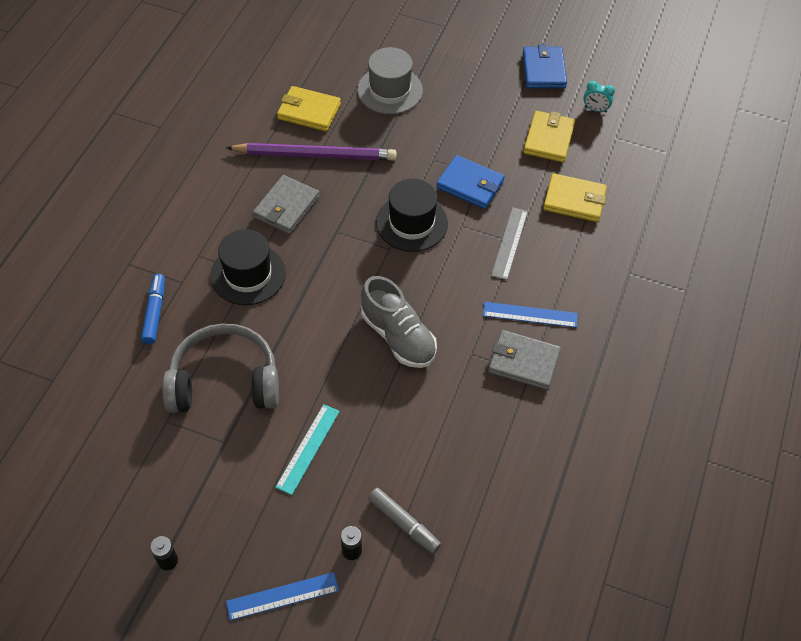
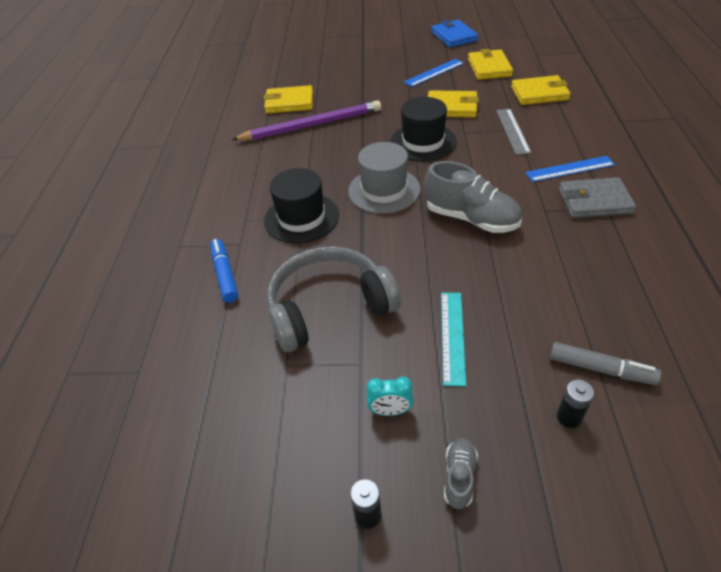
camera: 15 degrees left, 10 degrees down
blue ruler [226,572,339,621] -> blue ruler moved to [404,59,464,87]
grey wallet [253,175,320,234] -> none
grey hat [357,47,423,114] -> grey hat moved to [348,142,421,214]
blue wallet [436,155,505,209] -> yellow wallet [428,90,479,118]
turquoise clock [583,81,615,113] -> turquoise clock moved to [367,377,413,416]
none -> grey shoe [444,438,478,509]

